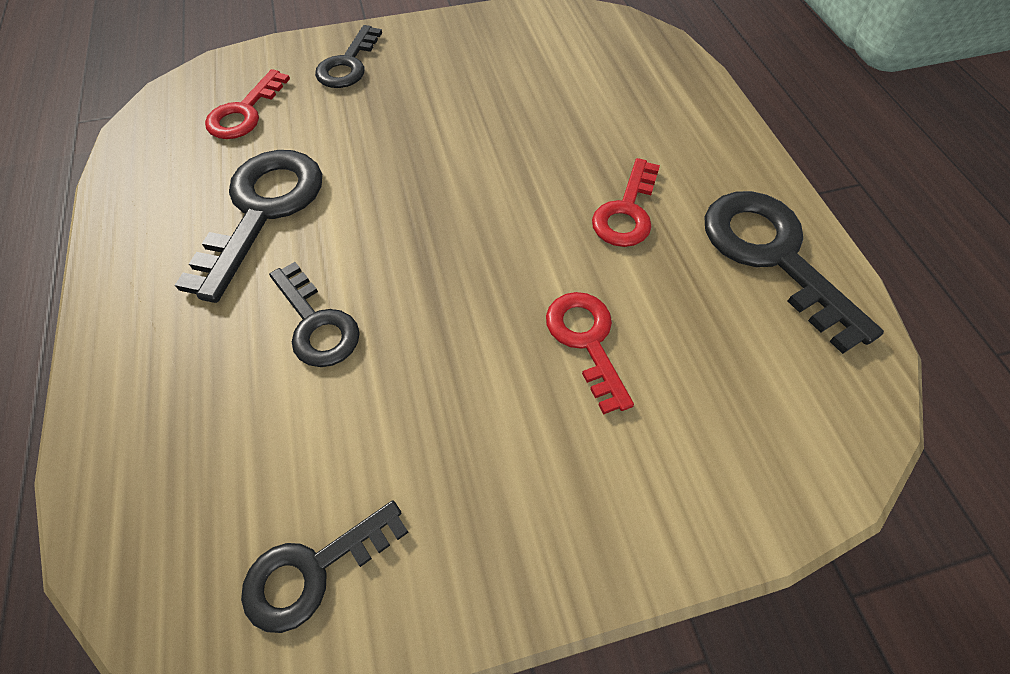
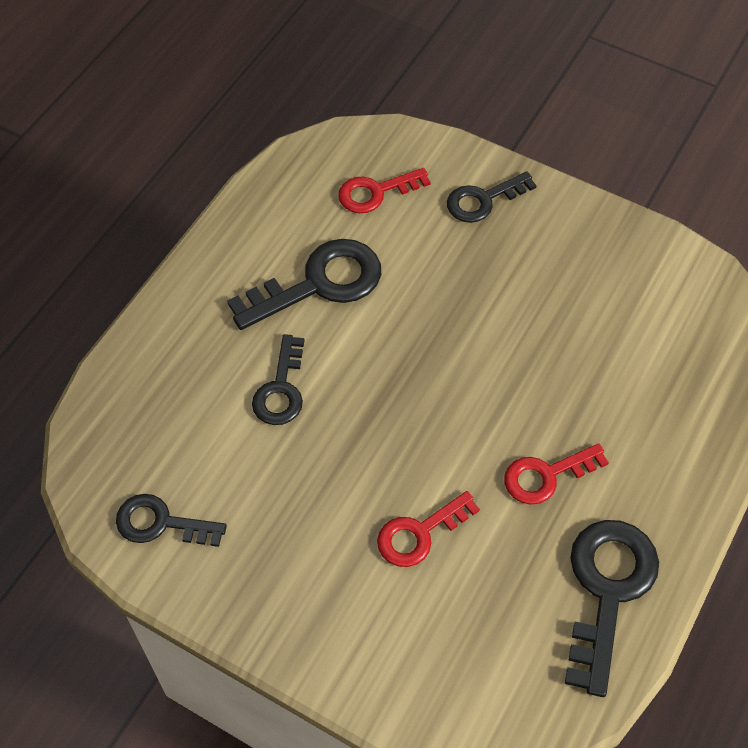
camera: 45 degrees right, 0 degrees up
red key [546,292,634,415] -> red key turned 150 degrees counterclockwise [377,491,480,567]

